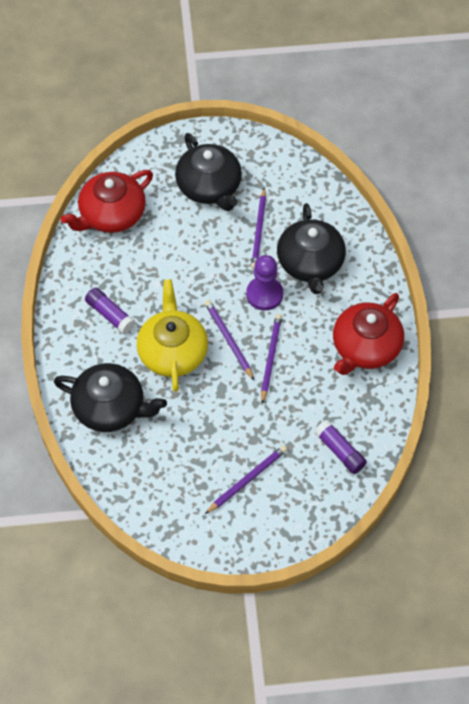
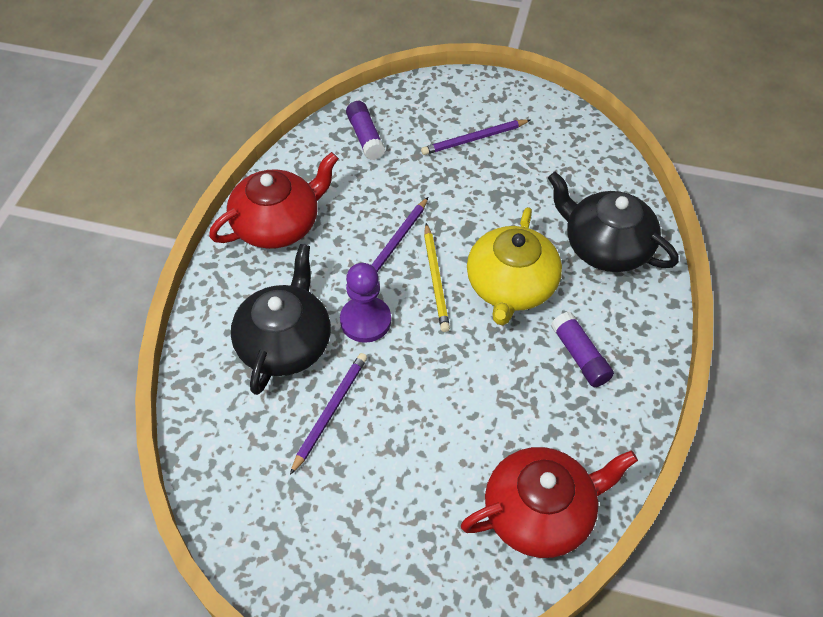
camera: 160 degrees left, 5 degrees down
black teapot [175,133,242,211] -> none
purple pencil [205,300,254,380] -> yellow pencil [424,223,450,332]

